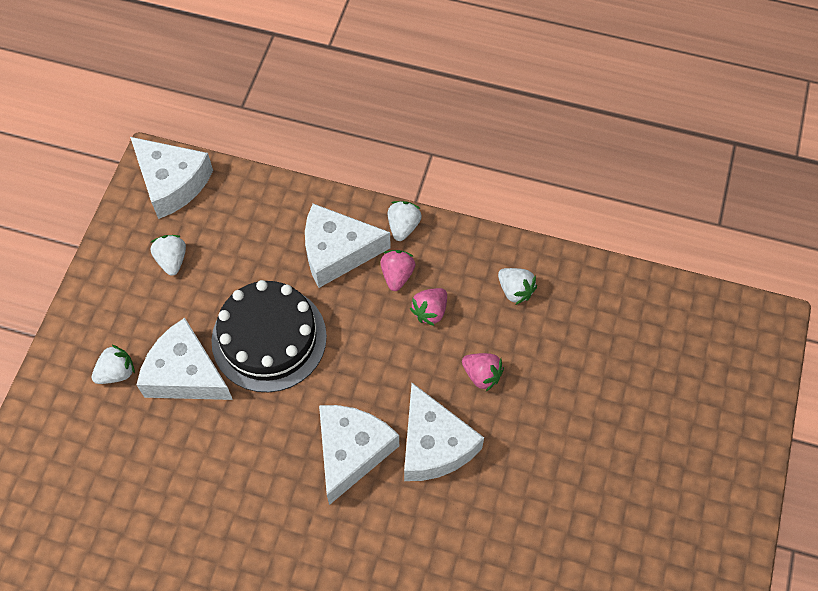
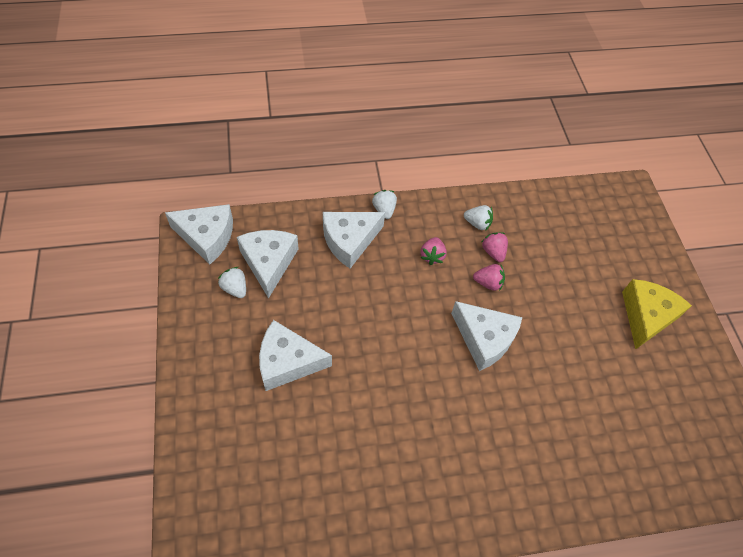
camera: 30 degrees left, 5 degrees down
white strawberry [92,344,135,384] -> none
black cake [211,280,327,392] -> none
white cheese [319,405,399,505] -> white cheese moved to [237,230,299,299]
pink strawberry [380,250,416,291] -> pink strawberry moved to [482,233,508,262]
none -> yellow cheese [622,279,692,350]

